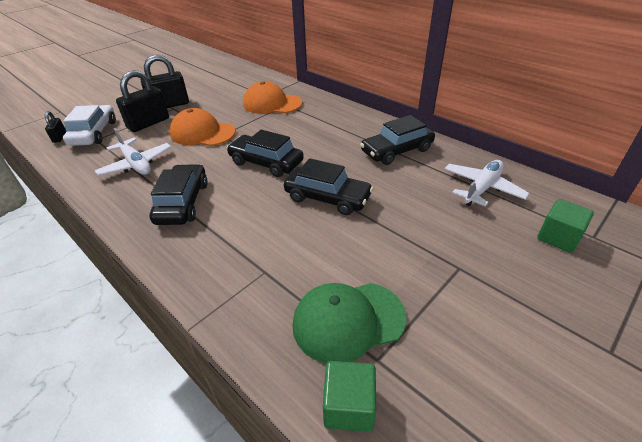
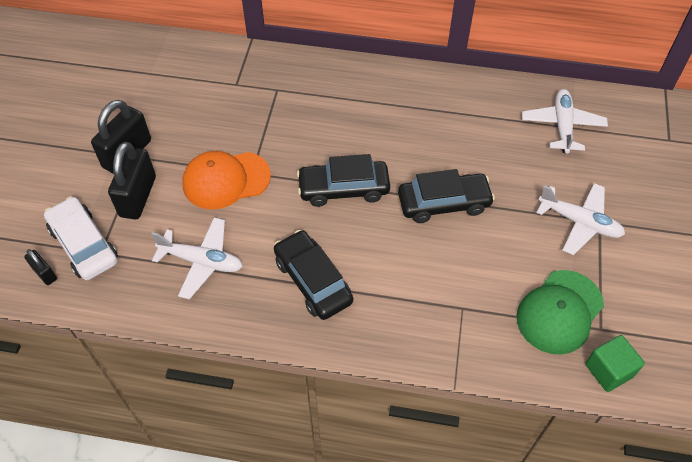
camera: 35 degrees left, 15 degrees up
orange cap [243,81,302,114] -> none
black car [360,115,435,165] -> none
green cube [537,199,594,253] -> none
none -> white plane [536,183,625,255]

